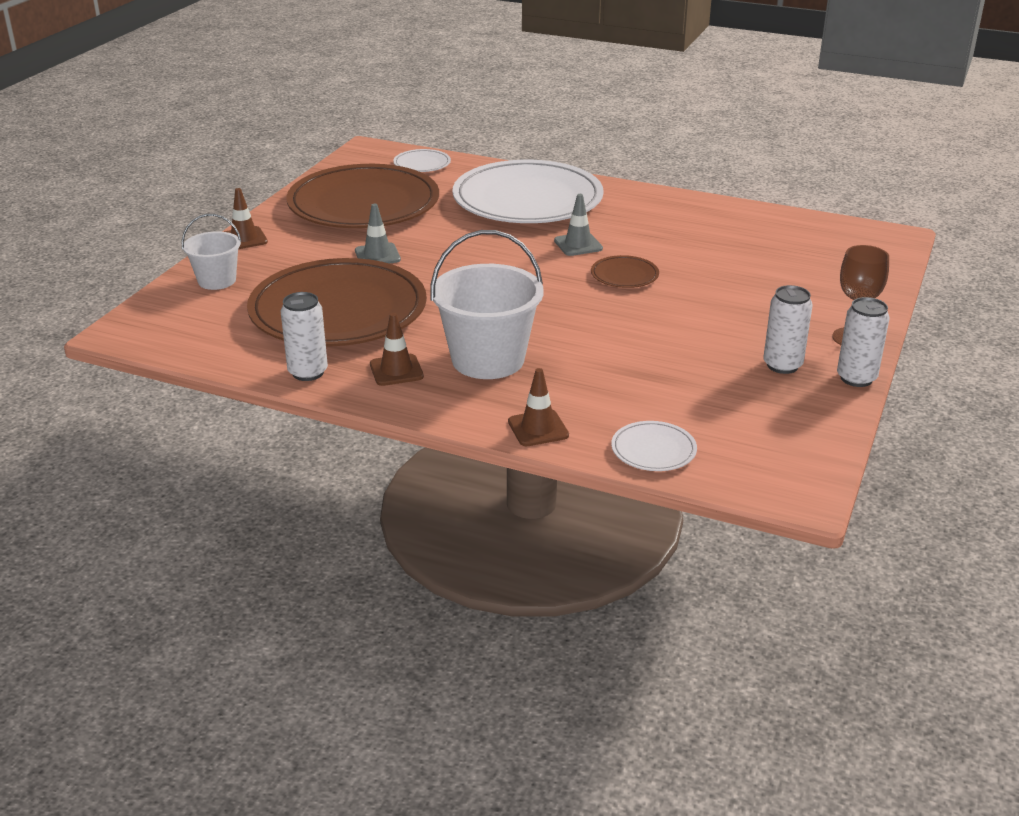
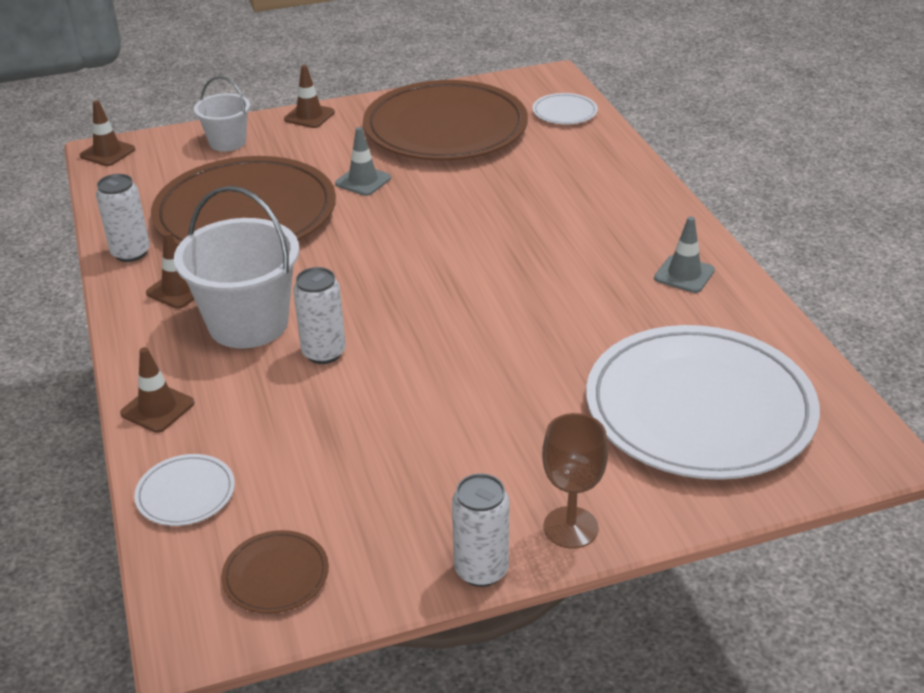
camera: 50 degrees right, 5 degrees up
white plate [452,160,604,223] -> white plate moved to [586,325,820,480]
grey traffic cone [554,194,603,256] -> grey traffic cone moved to [654,216,715,293]
brown plate [591,255,659,288] -> brown plate moved to [221,530,329,614]
white can [763,285,813,374] -> white can moved to [293,267,346,364]
none -> brown traffic cone [80,100,135,166]

